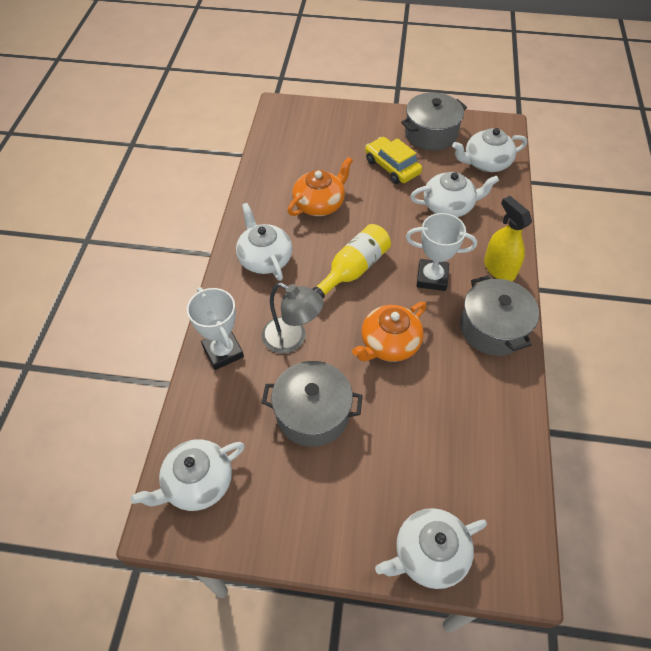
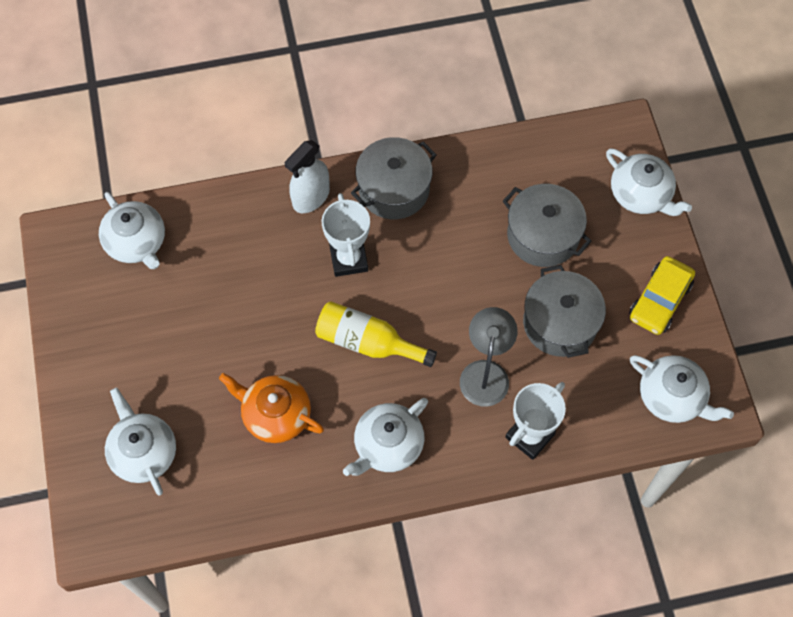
camera: 110 degrees left, 10 degrees up
orange teapot [352,302,427,362] -> none
yellow car [365,137,422,184] -> yellow car moved to [629,256,695,335]
grey pot [401,92,467,151] -> grey pot moved to [503,184,592,267]
white teapot [410,172,499,217] -> white teapot moved to [105,388,176,496]
yellow spray bottle [484,196,532,281] -> white spray bottle [285,140,330,213]

